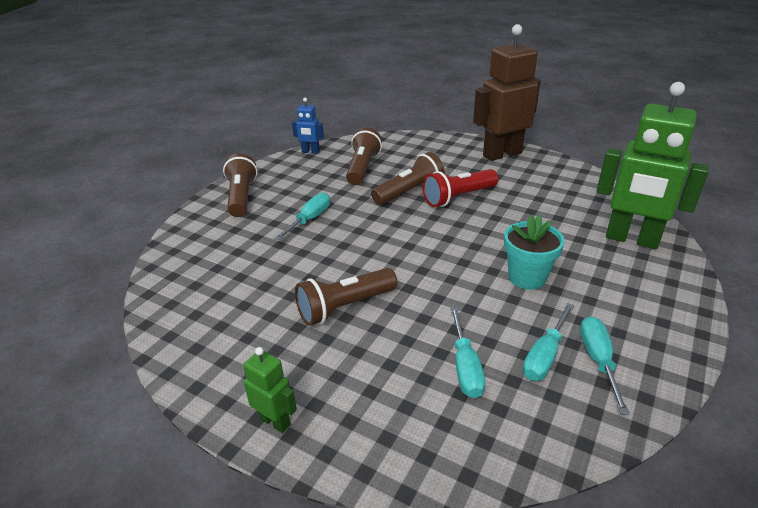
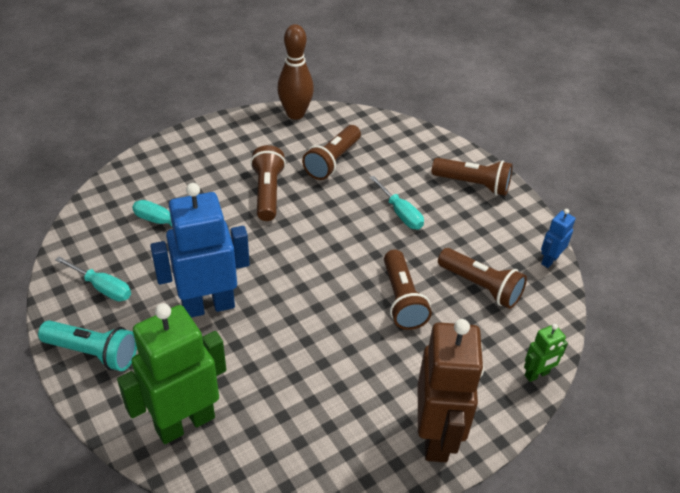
camera: 115 degrees right, 10 degrees up
green robot [243,347,297,433] -> green robot moved to [524,324,568,382]
red flashlight [422,169,498,207] -> none
turquoise flower pot [504,215,565,290] -> blue robot [150,183,250,318]
turquoise screwdriver [523,303,574,381] -> none
none -> turquoise flashlight [38,320,137,371]
none -> brown bowling pin [277,24,314,120]
none -> brown flashlight [302,125,361,180]

